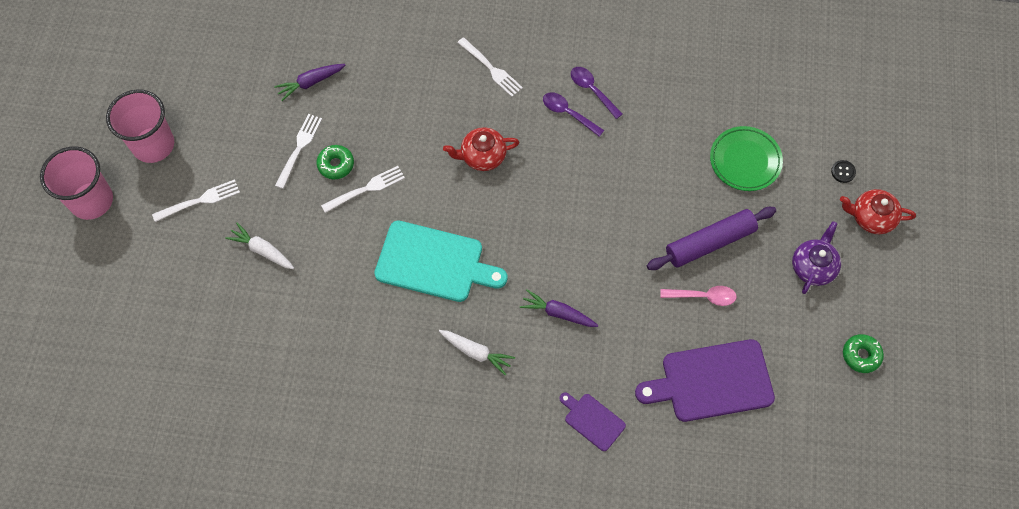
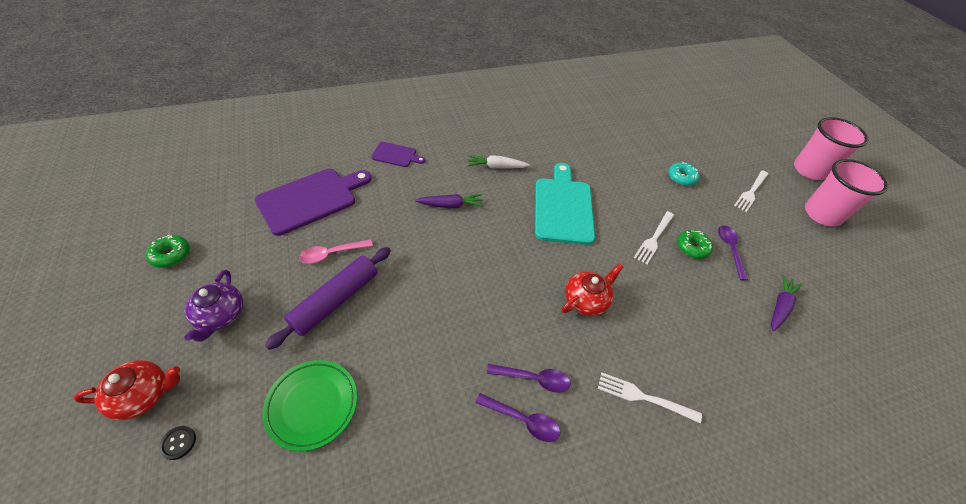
camera: 150 degrees right, 15 degrees down
white carrot [225,222,294,269] -> turquoise donut [668,162,700,186]
white fork [275,114,322,189] -> purple spoon [718,225,748,281]
turquoise cutting board [374,221,508,302] -> turquoise cutting board turned 105 degrees clockwise [535,163,595,245]

